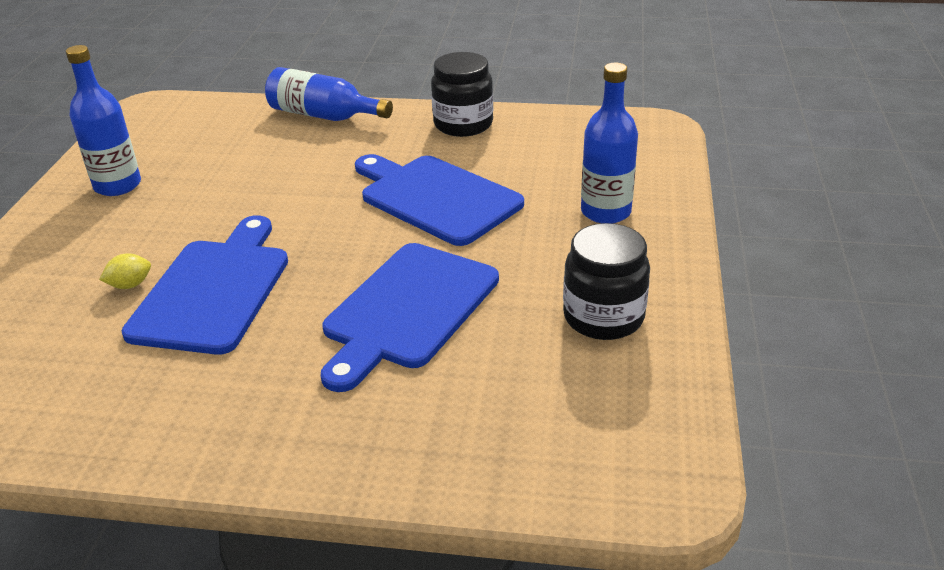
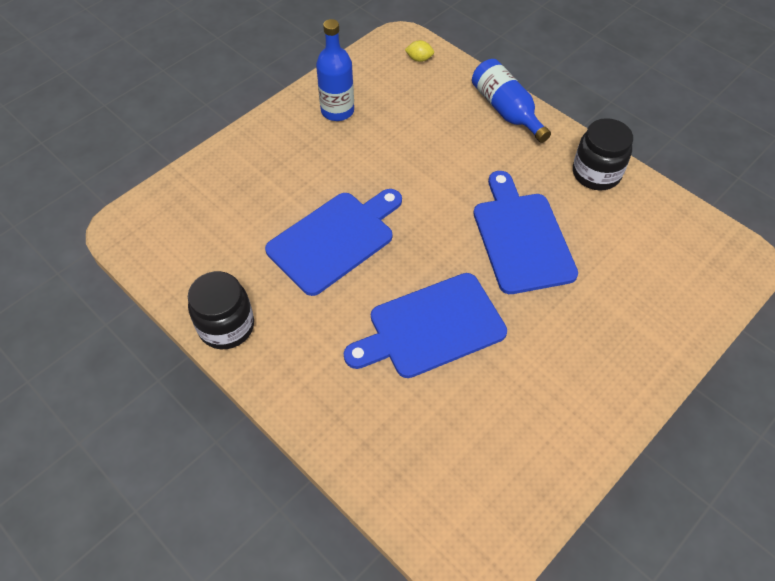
camera: 35 degrees right, 20 degrees up
yellow lemon [99,253,151,289] -> yellow lemon moved to [405,40,434,62]
black jar [563,223,650,340] -> black jar moved to [188,271,254,349]
blue bottle [581,63,638,224] -> none

